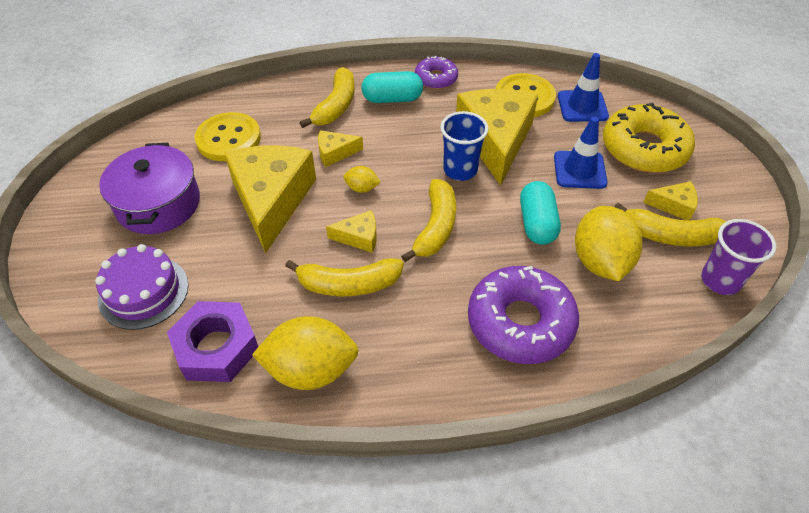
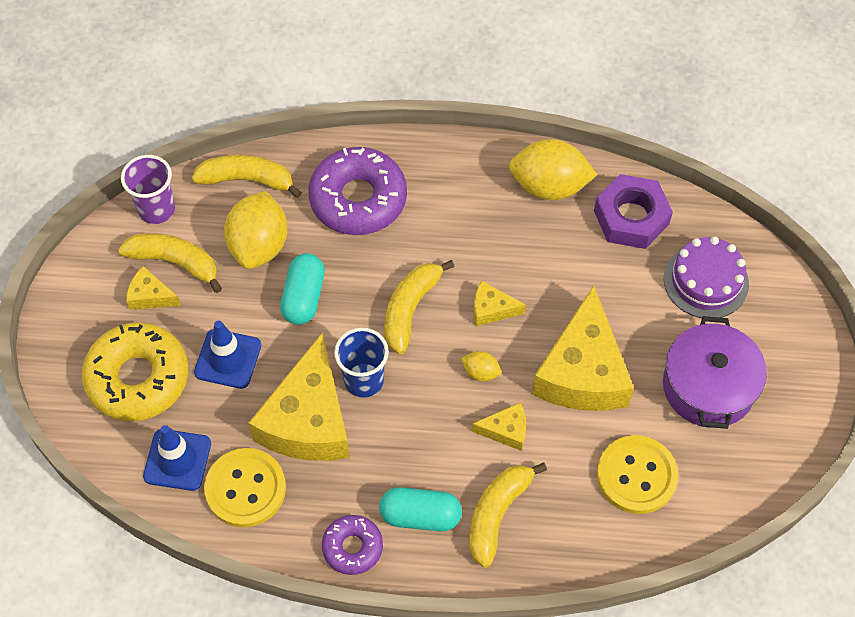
camera: 170 degrees left, 10 degrees up
yellow banana [285,258,404,296] -> yellow banana moved to [191,155,302,198]

